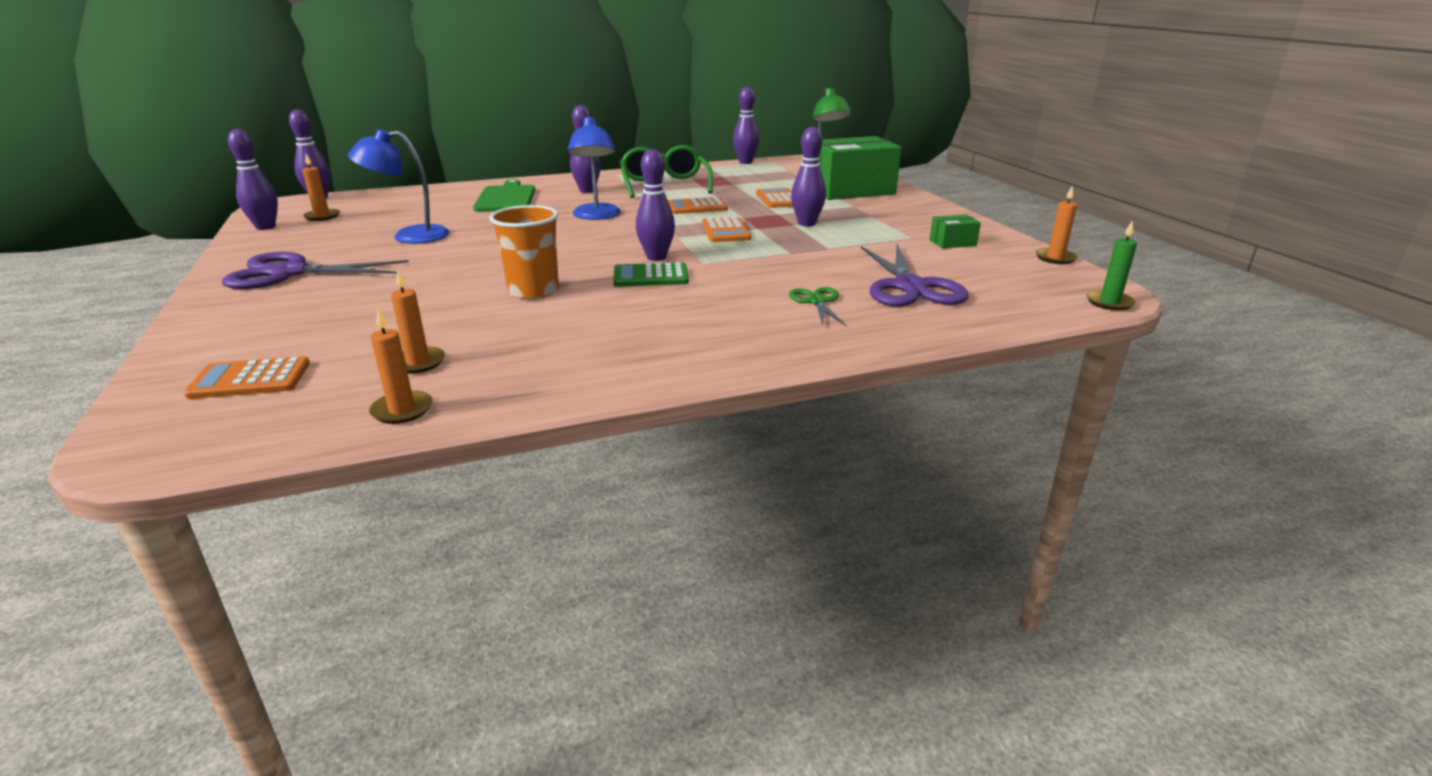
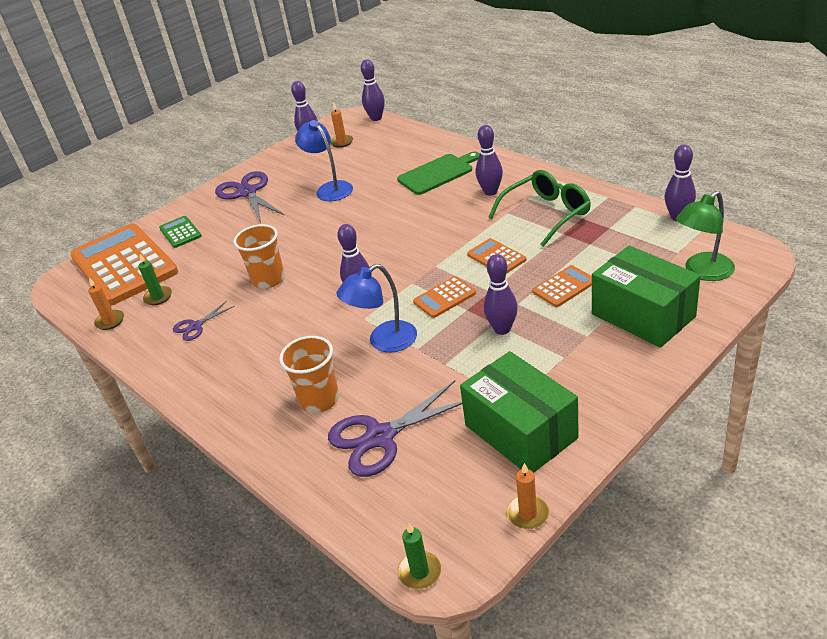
camera: 70 degrees right, 10 degrees up
orange calculator [183,356,310,399] -> orange calculator [70,223,178,305], size x2.37
orange candle [391,270,445,374] -> green candle [138,254,172,305]
blue lamp [567,117,621,220] -> blue lamp moved to [337,264,417,353]
green calculator [613,263,689,287] -> green calculator moved to [159,216,202,248]
green scissors [789,287,846,326] -> orange cup [279,336,339,413]
green box [929,215,981,248] -> green box [460,351,579,473], size x2.37
none -> purple scissors [173,301,234,341]

